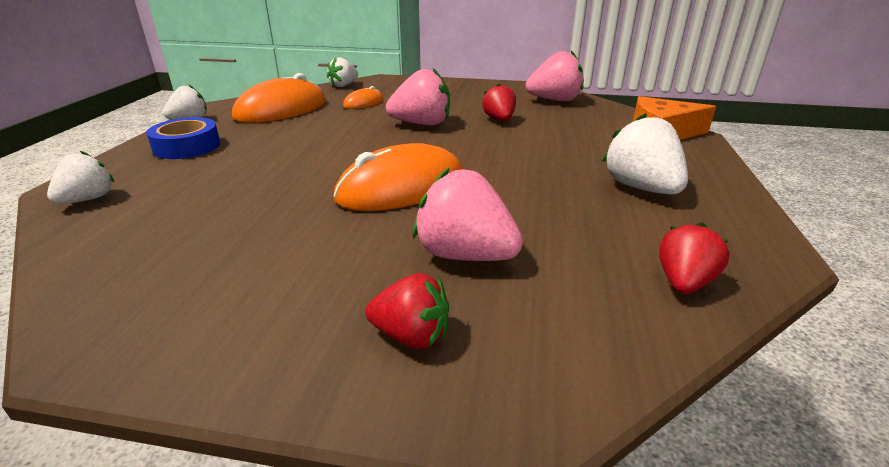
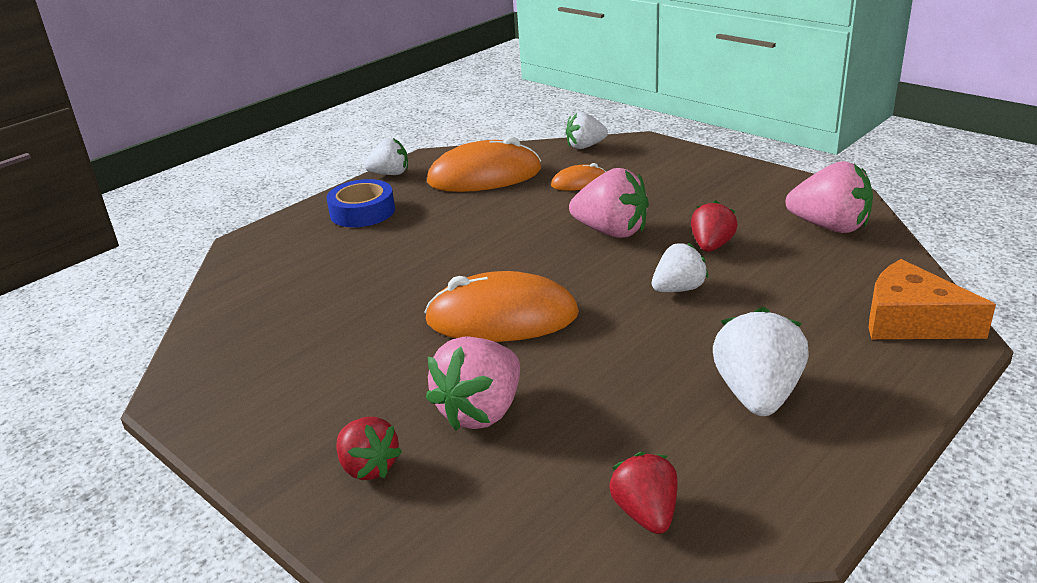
camera: 35 degrees right, 0 degrees up
white strawberry [47,151,114,204] -> white strawberry moved to [652,242,709,292]
pink strawberry [413,168,523,261] -> pink strawberry turned 120 degrees counterclockwise [426,336,520,431]
red strawberry [659,222,730,294] -> red strawberry turned 75 degrees counterclockwise [610,452,678,534]

